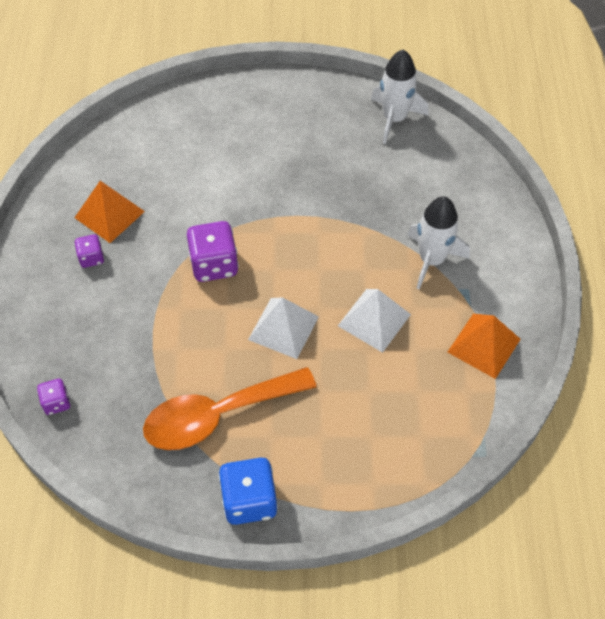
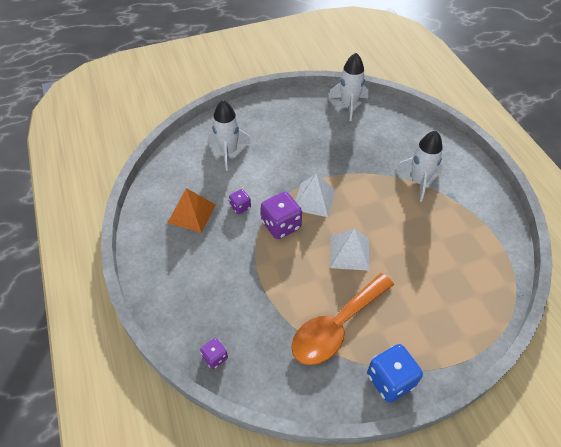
camera: 20 degrees left, 5 degrees down
purple dice [74,234,104,268] -> purple dice moved to [229,189,251,214]
white pyramid [338,289,411,353] -> white pyramid moved to [296,174,335,217]
orange pyramid [448,313,521,379] -> none
none -> white rocket [208,100,251,170]

